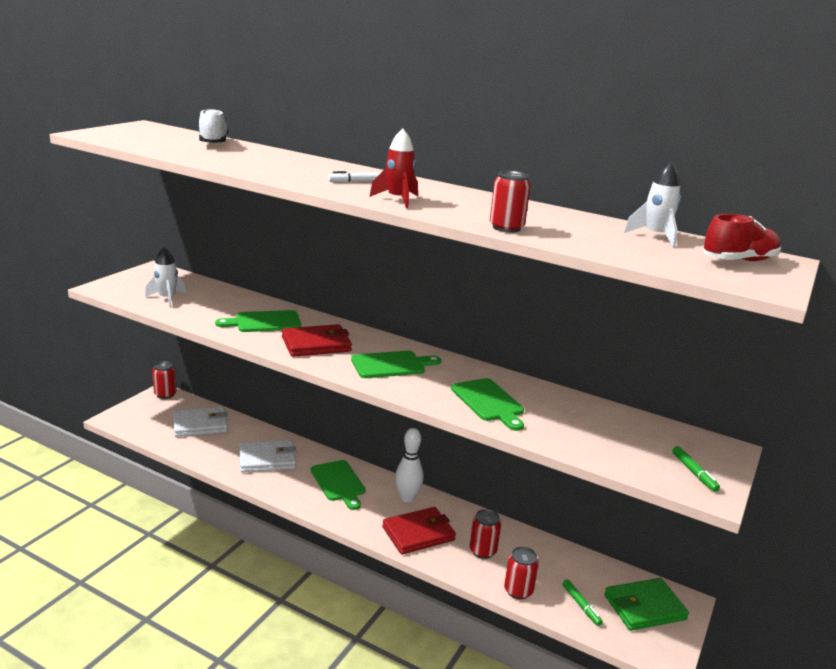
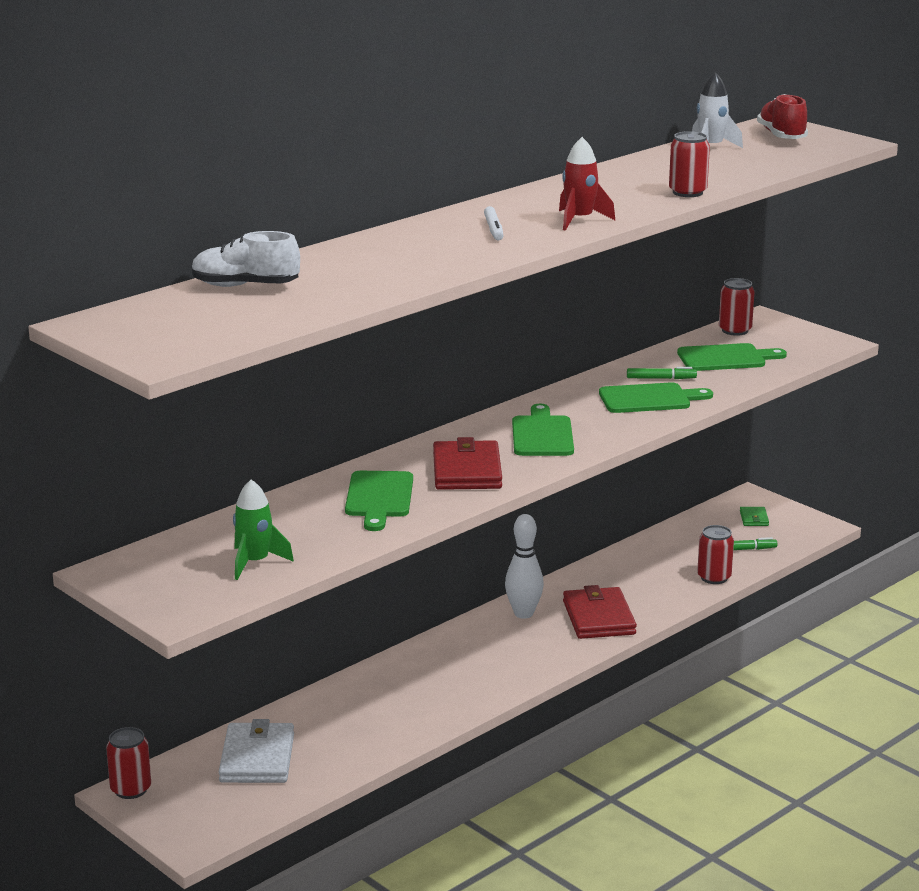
camera: 70 degrees left, 0 degrees up
white rocket [145,247,186,308] -> green rocket [233,479,294,580]
white wallet [239,440,296,473] -> none
green cutting board [311,460,366,510] -> green cutting board moved to [677,343,787,371]
red can [469,509,501,559] -> red can moved to [719,278,755,336]
green wallet [604,578,689,631] -> green wallet [740,507,769,526], size x0.47
green marker [673,446,720,492] -> green marker moved to [627,367,697,379]

